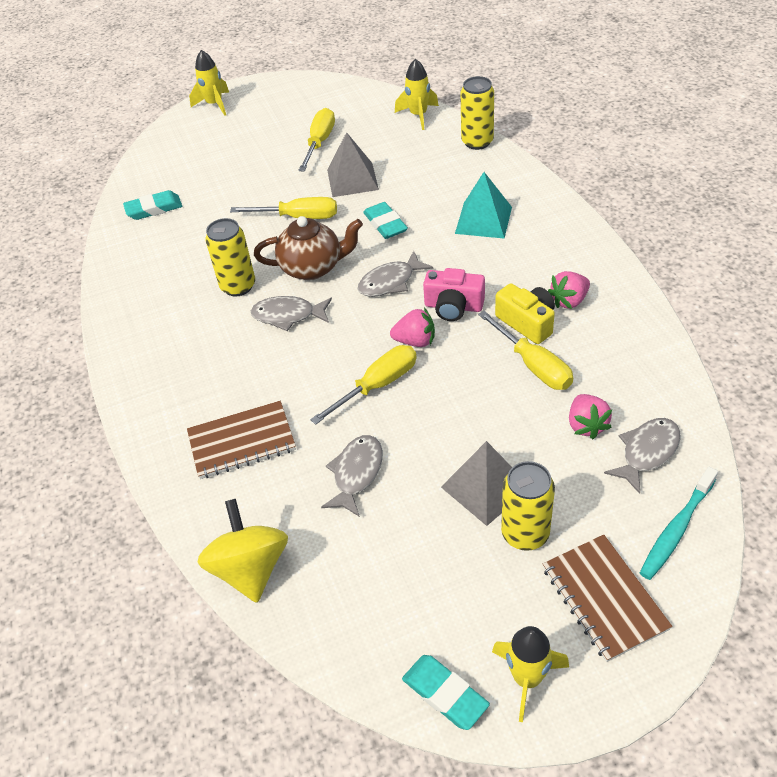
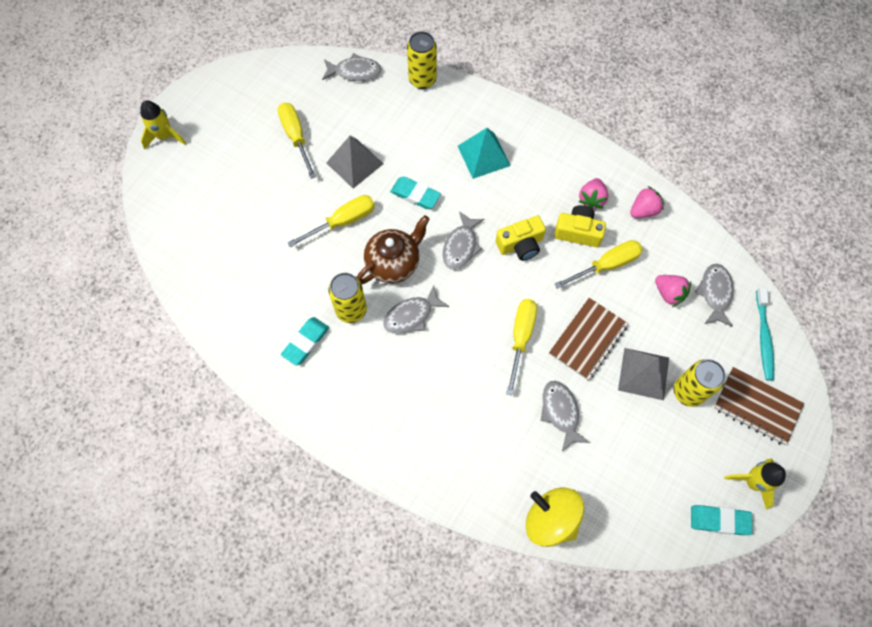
camera: 40 degrees left, 20 degrees up
turquoise eraser [123,190,182,220] -> turquoise eraser moved to [281,317,329,366]
brown notebook [187,401,296,479] -> brown notebook moved to [549,298,628,380]
pink strawberry [390,308,435,347] -> pink strawberry moved to [630,186,664,218]
yellow rocket [395,59,439,130] -> grey fish [322,53,382,81]
pink camera [423,268,485,321] -> yellow camera [496,216,546,261]
yellow screwdriver [478,311,573,390] -> yellow screwdriver turned 45 degrees counterclockwise [554,240,643,289]

